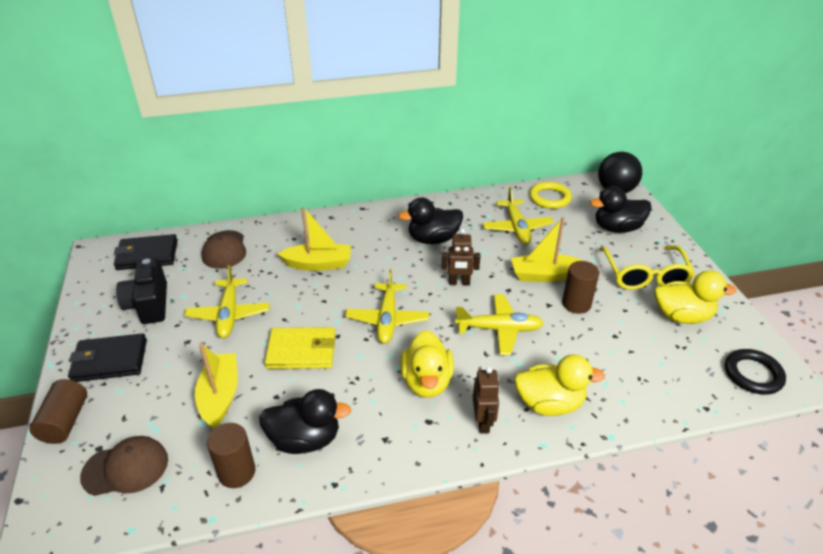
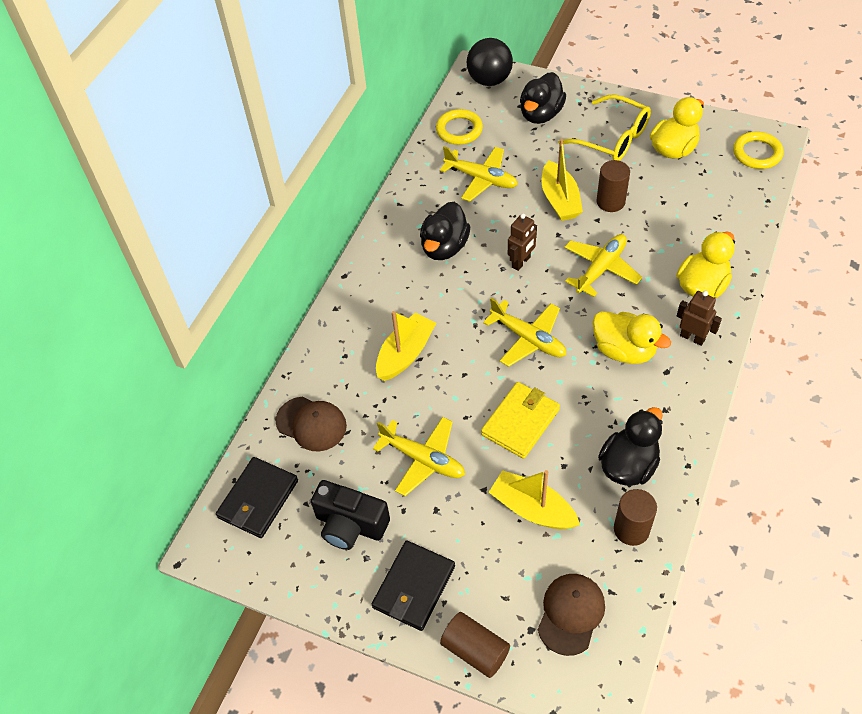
camera: 50 degrees left, 15 degrees up
yellow boat [511,217,583,282] -> yellow boat turned 45 degrees counterclockwise [542,139,583,221]
black ring [725,349,786,395] -> yellow ring [733,132,784,169]

